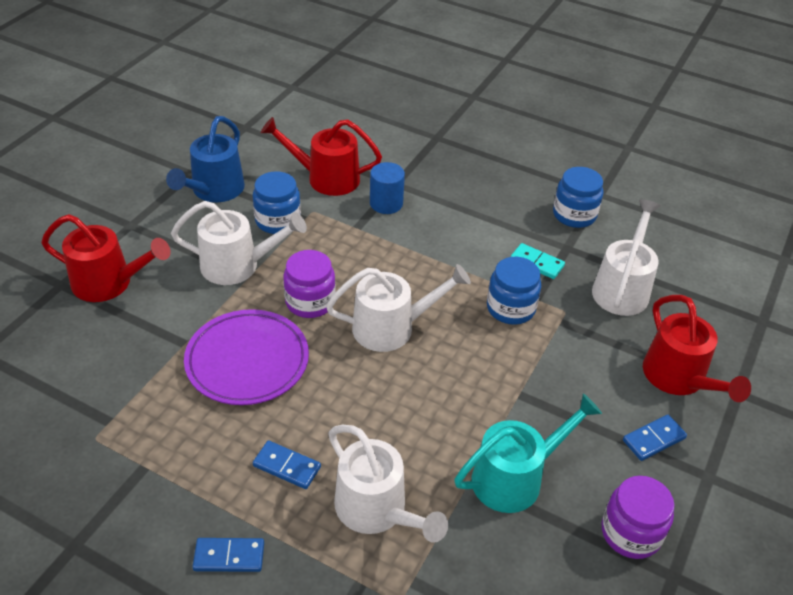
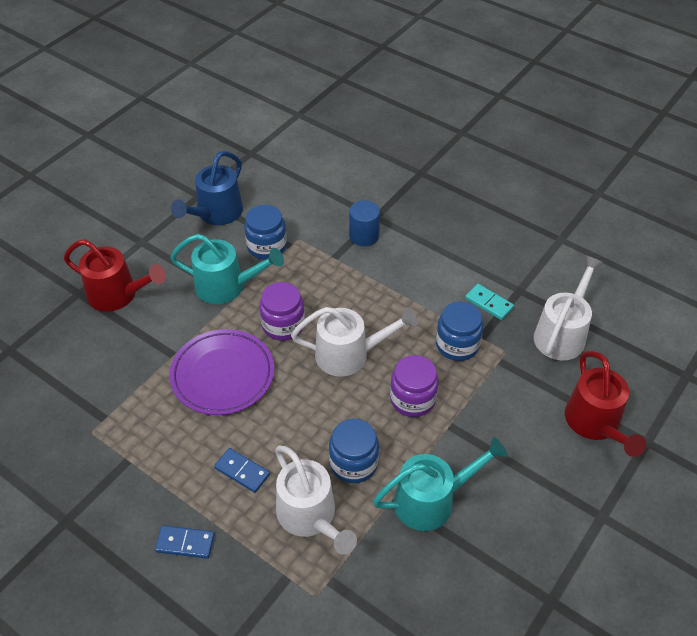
camera: 10 degrees right, 5 degrees up
white watering can [171,201,307,285] -> turquoise watering can [170,234,284,304]
red watering can [261,117,382,196] -> none
blue jar [553,167,604,228] -> blue jar moved to [329,419,379,483]
purple jar [602,476,675,559] -> purple jar moved to [390,355,438,417]
blue domino [623,415,687,461] -> none

